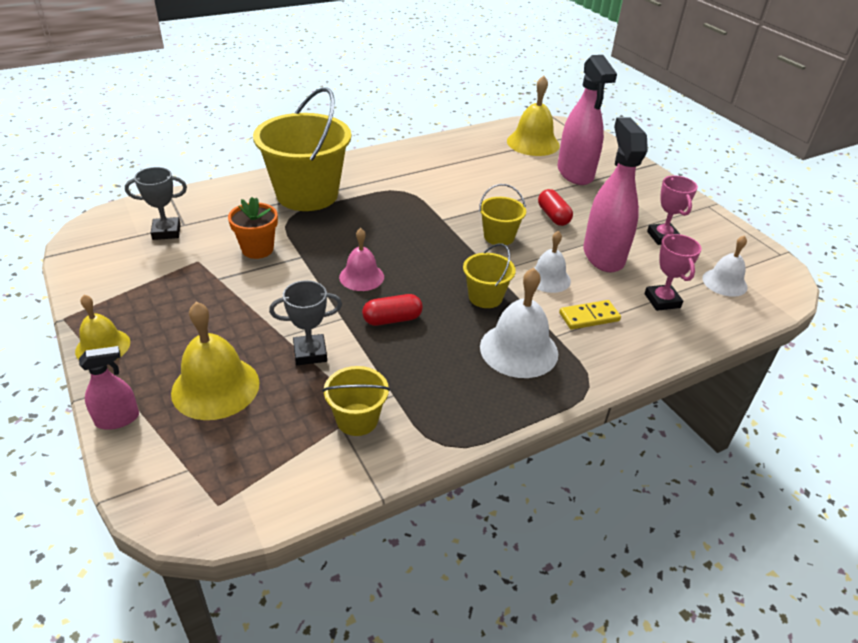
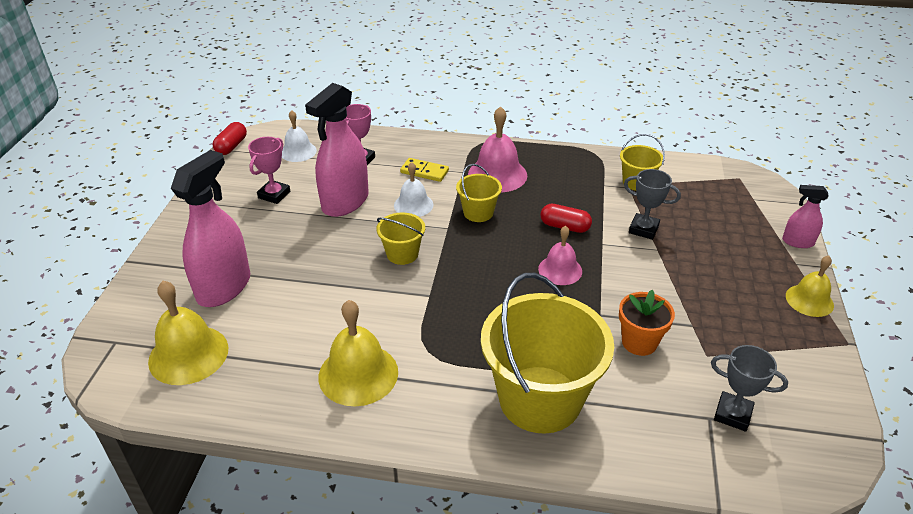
camera: 140 degrees left, 0 degrees up
yellow bell [171,302,259,420] -> yellow bell moved to [318,300,398,406]
white bell [480,268,558,378] -> pink bell [468,106,527,192]
red capsule [538,189,573,226] -> red capsule moved to [213,122,247,155]

